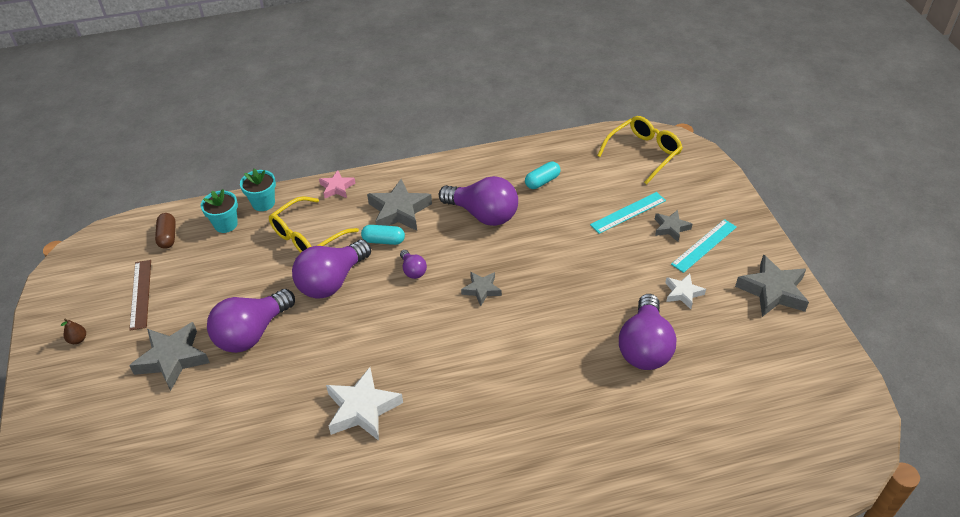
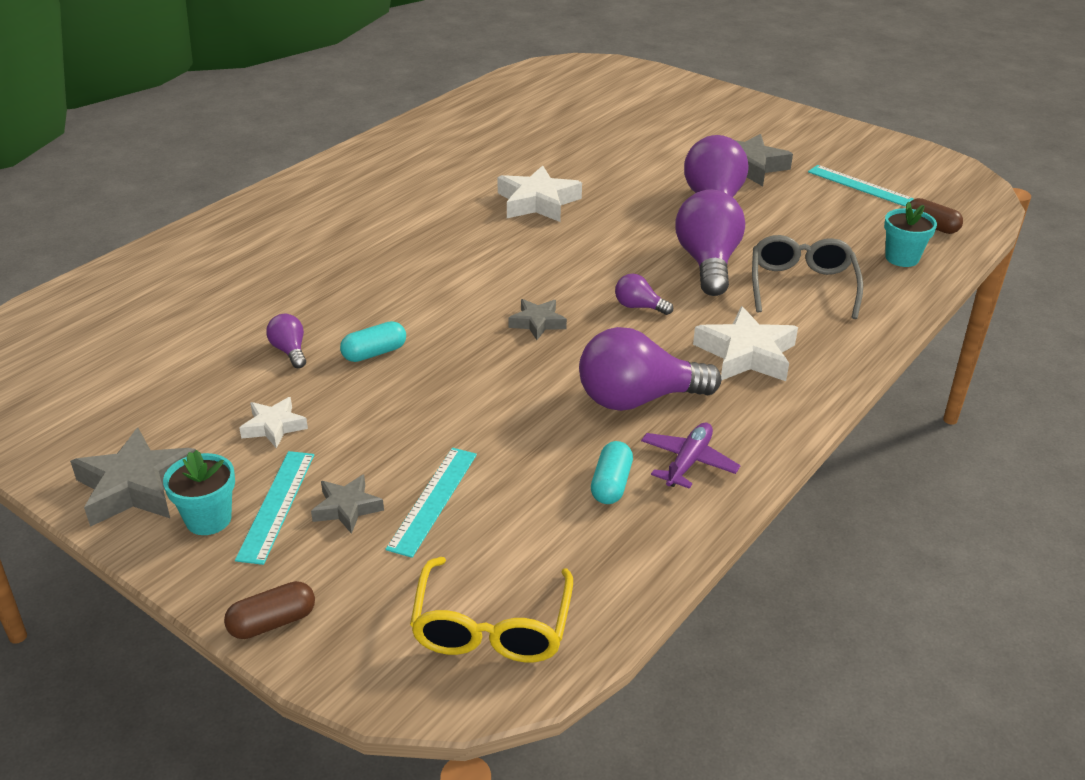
camera: 140 degrees right, 10 degrees down
brown pear [61,319,86,344] -> none
brown ruler [129,260,151,331] -> turquoise ruler [808,165,914,206]
turquoise flower pot [240,169,276,211] -> turquoise flower pot moved to [163,450,235,535]
yellow glasses [269,196,359,253] -> grey glasses [752,235,863,319]
pink star [319,170,356,198] -> none
turquoise capsule [361,225,405,245] -> turquoise capsule moved to [340,321,406,362]
grey star [367,179,432,231] -> white star [693,306,798,381]
purple light bulb [619,294,676,370] -> purple light bulb [266,314,306,368], size x0.47
none -> brown capsule [224,581,315,639]
none -> purple plane [641,422,741,489]

